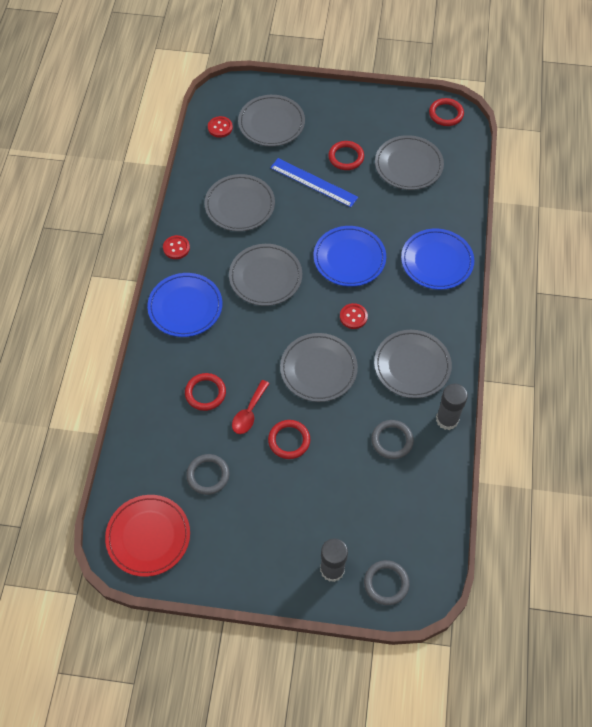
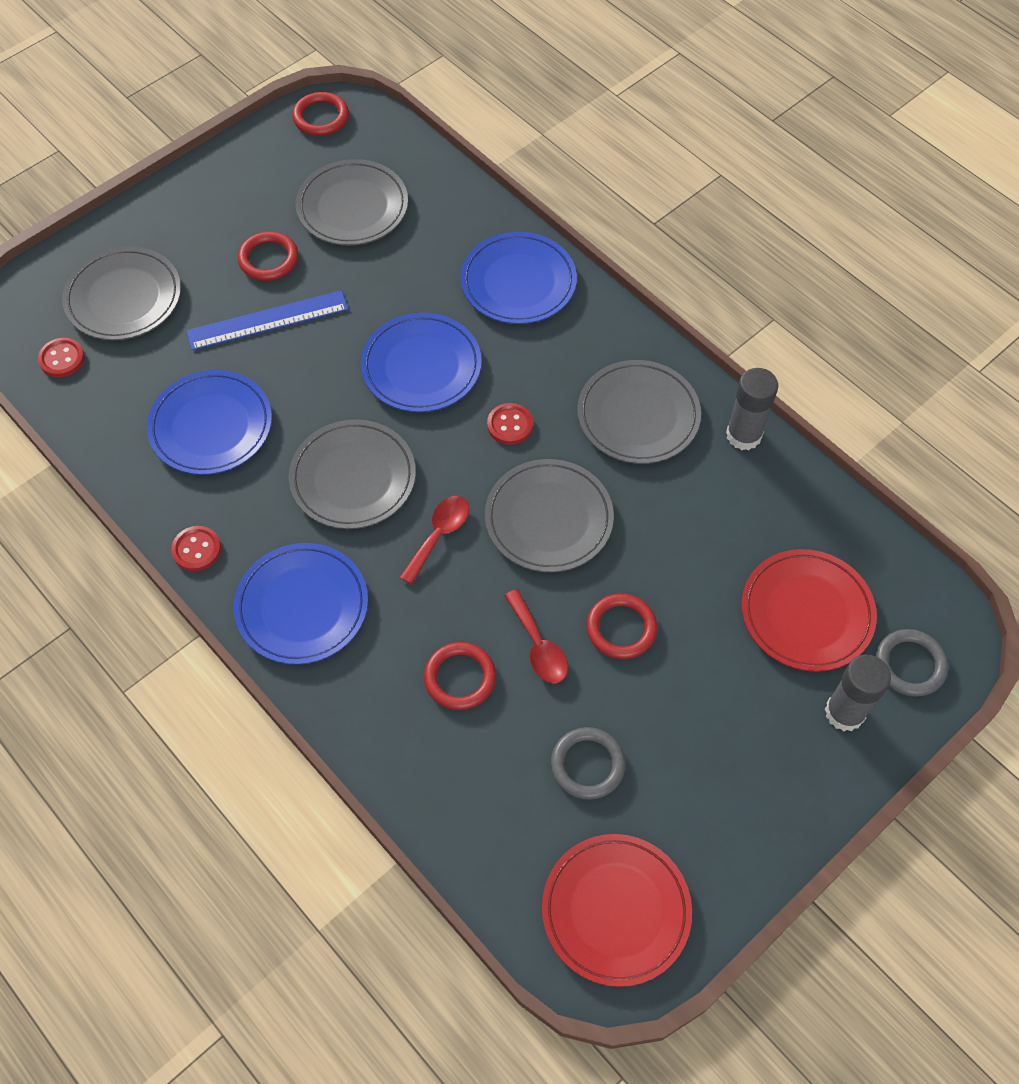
camera: 50 degrees left, 0 degrees up
grey plate [204,174,275,231] -> blue plate [147,370,272,475]
grey ring [371,420,414,459] -> none
none -> red spoon [399,496,469,584]
none -> red plate [741,549,877,672]

